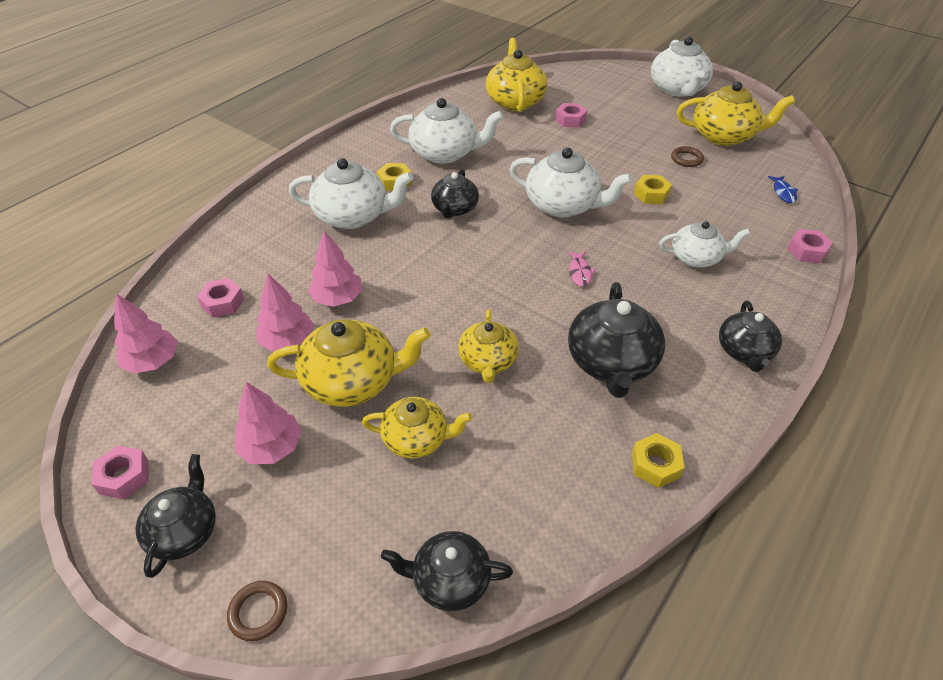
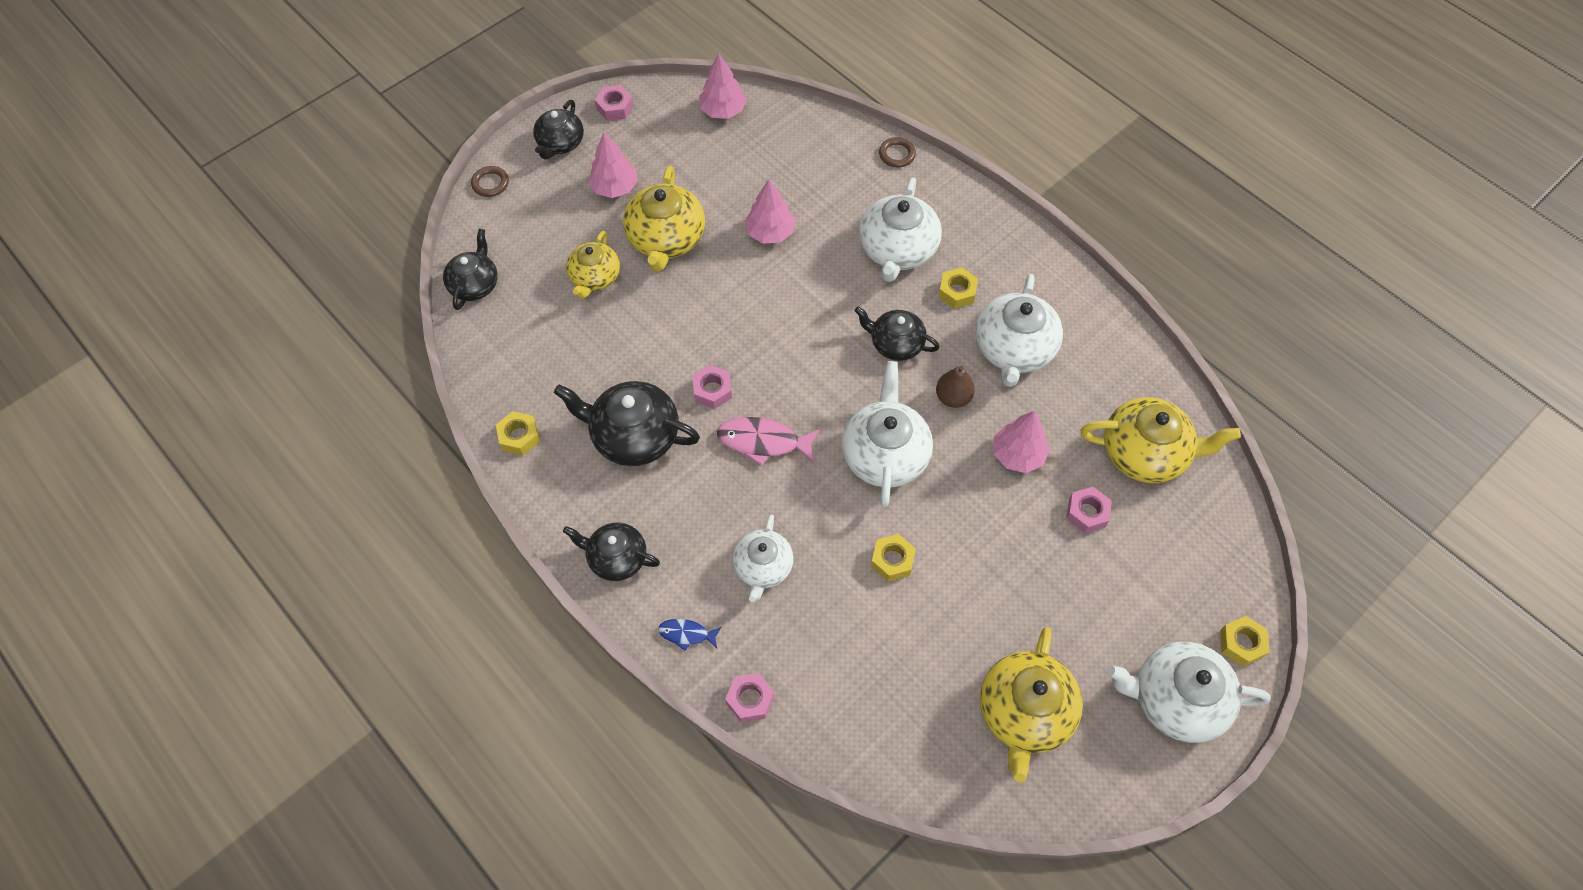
camera: 100 degrees right, 15 degrees up
black teapot [136,454,216,578] -> black teapot turned 90 degrees clockwise [533,100,584,160]
pink nut [197,278,244,317] -> pink nut moved to [692,365,732,409]
pink tree [256,273,314,351] -> pink tree moved to [994,411,1050,473]
yellow teapot [458,310,519,383] -> none
white teapot [510,148,632,217] -> white teapot turned 150 degrees clockwise [842,361,933,507]
pink fish [567,252,596,287] -> pink fish [717,417,820,466], size x1.77
brown ring [671,146,704,167] -> brown ring moved to [879,137,916,167]
blue fish [768,176,798,203] -> blue fish moved to [658,619,722,651]
none -> brown pear [936,365,975,408]
none -> yellow nut [1220,616,1269,667]

